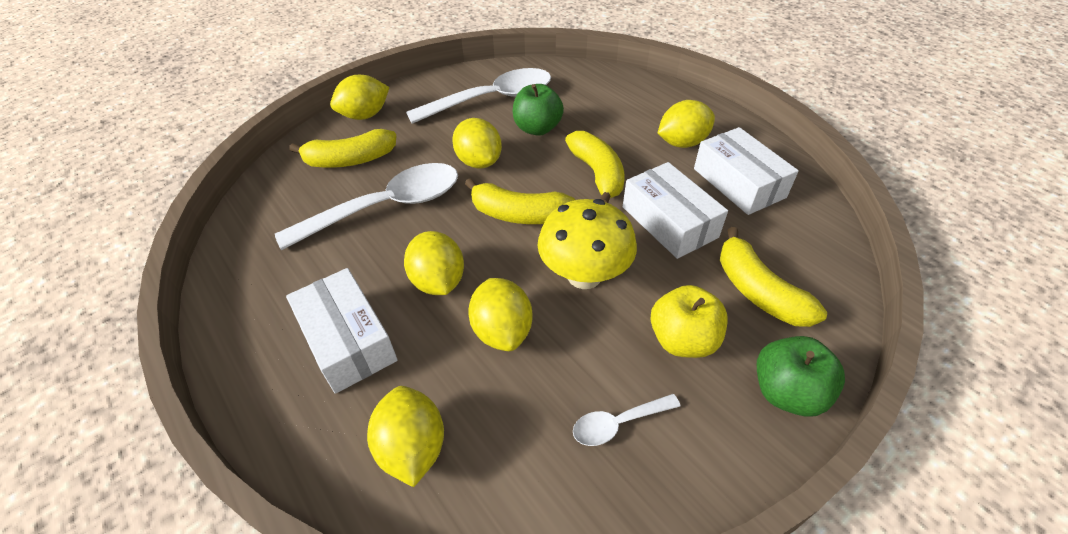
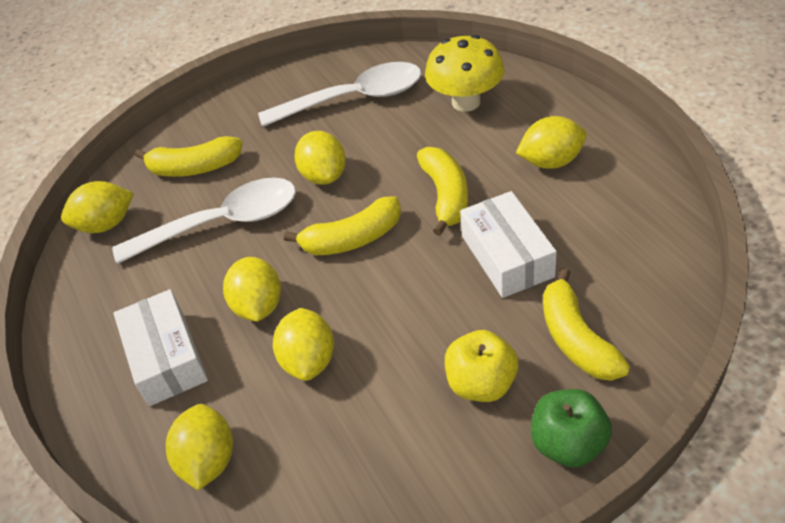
camera: 15 degrees right, 0 degrees up
yellow lemon [330,75,390,120] -> yellow lemon moved to [61,181,134,233]
yellow banana [465,178,575,224] -> yellow banana turned 45 degrees counterclockwise [284,196,401,256]
green apple [513,84,564,136] -> none
yellow mushroom [538,199,637,289] -> yellow mushroom moved to [425,35,504,112]
white spoon [573,394,681,446] -> none
white box [694,127,799,215] -> none

